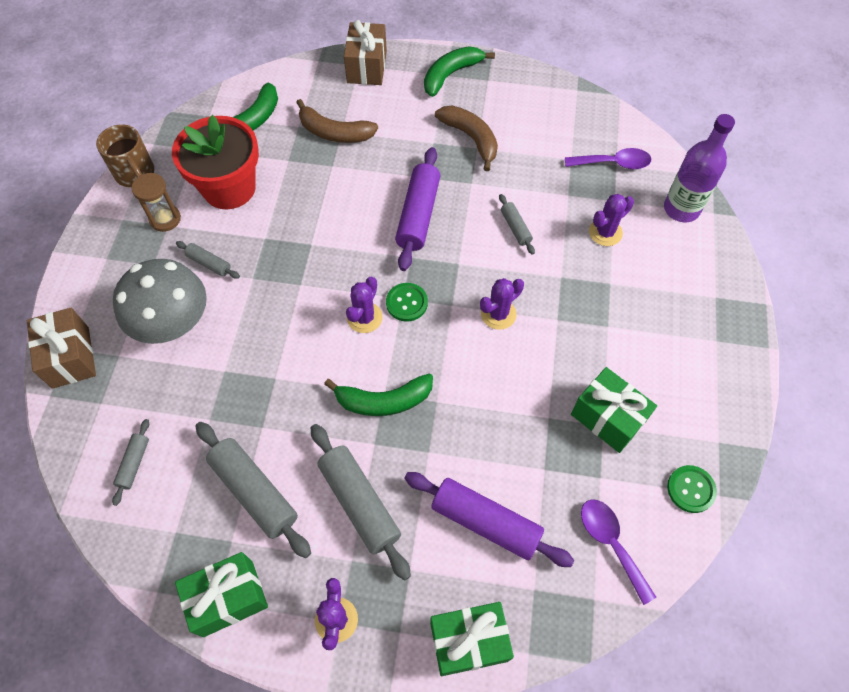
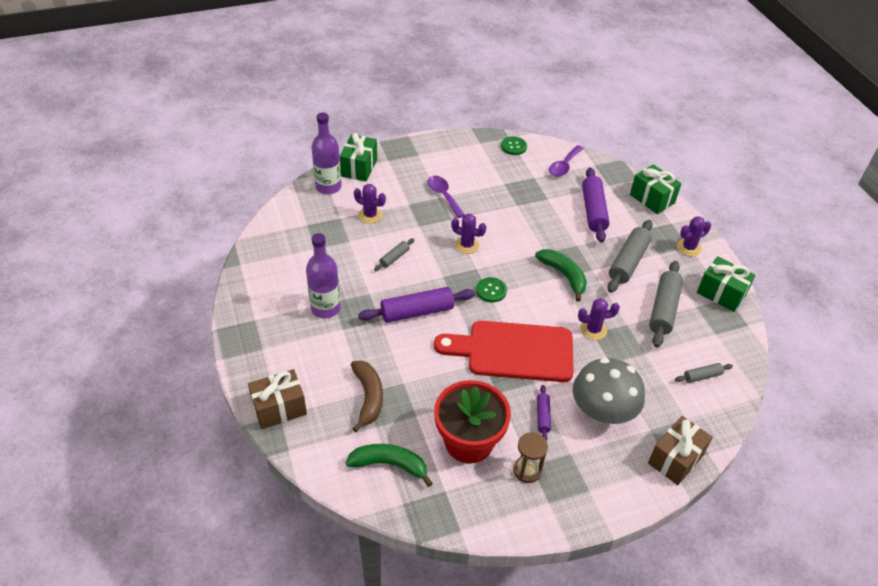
camera: 120 degrees left, 15 degrees down
brown mug [96,124,155,187] -> none
grey rolling pin [176,241,240,279] -> purple rolling pin [537,385,551,441]
purple cactus [346,277,383,333] -> purple cactus moved to [578,298,620,340]
green banana [424,46,495,97] -> none
brown banana [435,106,498,171] -> purple bottle [306,233,341,319]
purple spoon [565,148,652,169] -> purple spoon moved to [427,176,465,218]
green gift [571,367,657,453] -> green gift moved to [340,133,377,181]
none -> red cutting board [434,321,574,382]

